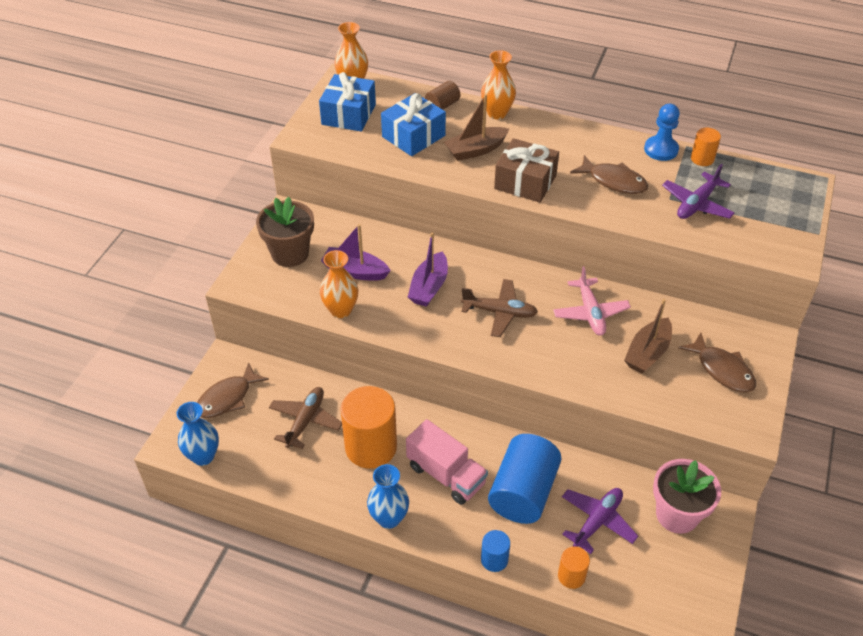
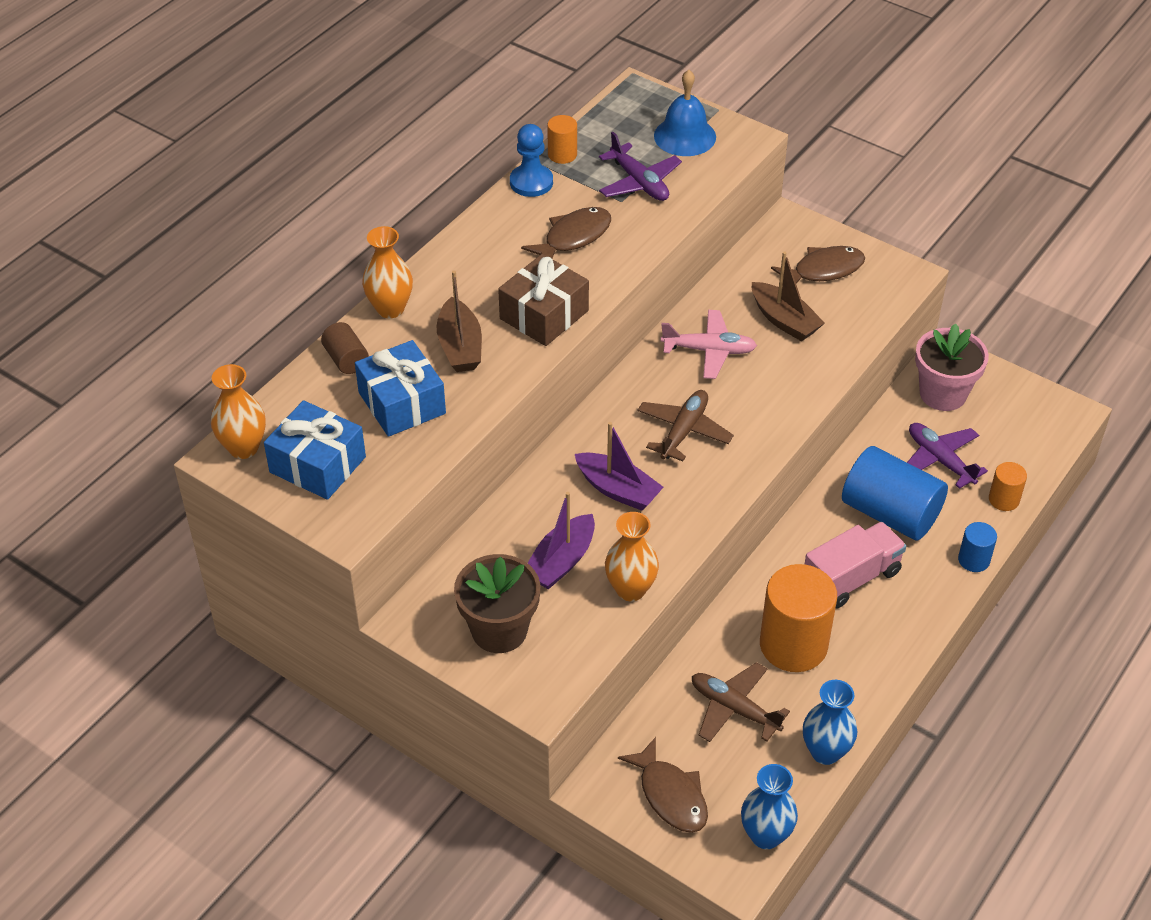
camera: 75 degrees left, 0 degrees up
blue vase [367,464,409,529] -> blue vase moved to [803,680,858,765]
none -> blue bell [654,70,716,156]

